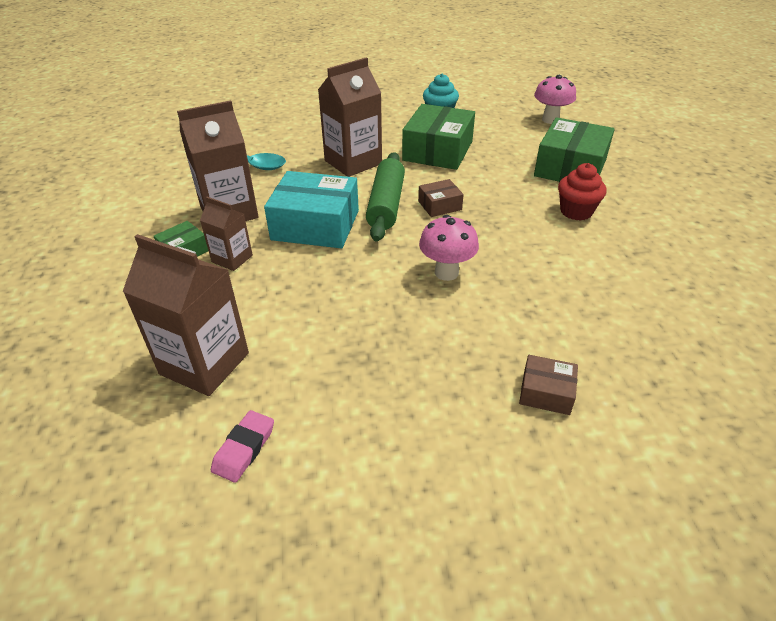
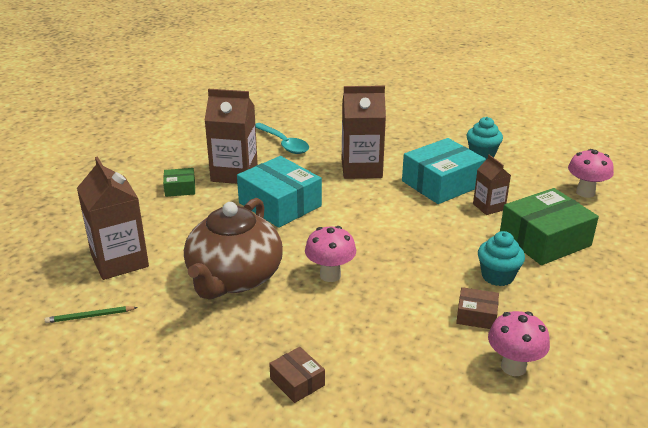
camera: 35 degrees right, 10 degrees down
brown carton [200,197,253,271] -> brown carton moved to [473,155,511,215]
pink eraser [211,410,274,483] -> green pencil [45,306,138,323]
green rolling pin [366,152,405,242] -> none
green box [402,104,475,170] -> turquoise box [402,138,486,204]
brown box [418,179,464,217] -> brown box moved to [456,287,499,329]
red cupcake [558,163,606,221] -> turquoise cupcake [478,231,525,286]
none -> brown teapot [184,198,283,300]
none -> pink mushroom [488,311,550,376]

